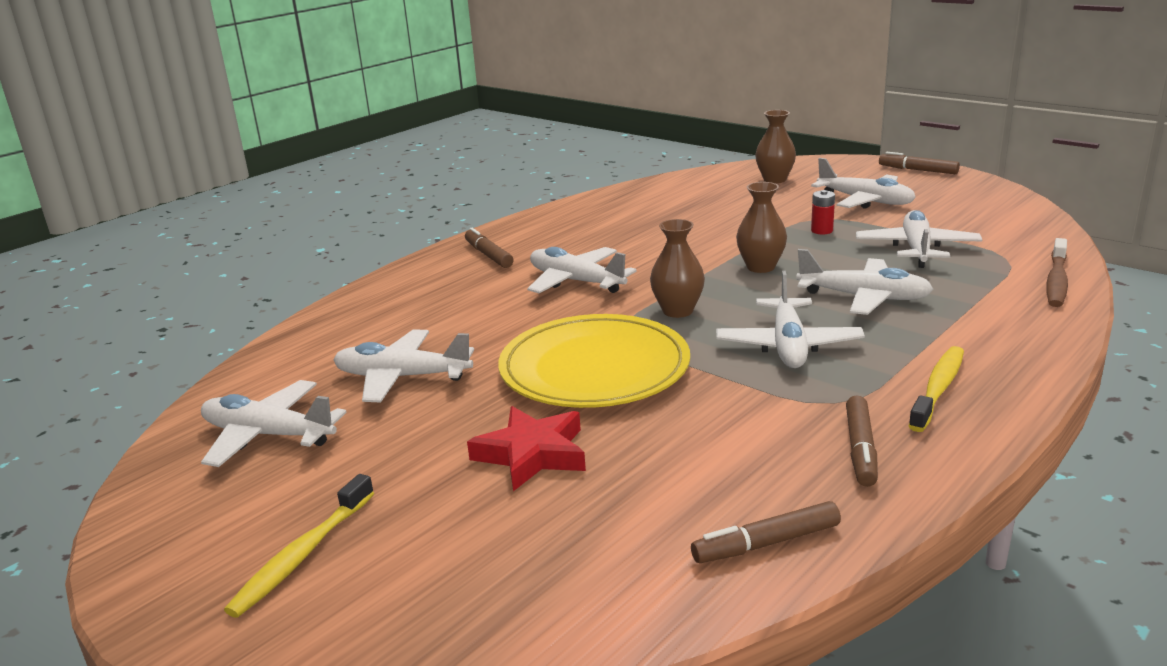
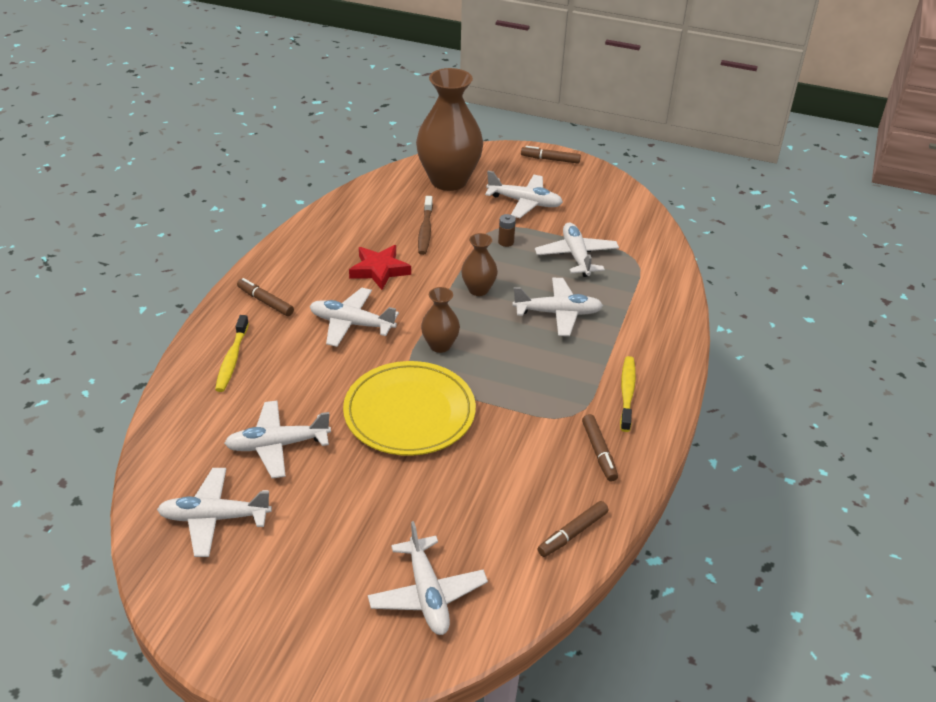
camera: 25 degrees left, 15 degrees up
yellow toothbrush [224,474,374,618] -> yellow toothbrush moved to [215,315,249,392]
red star [467,406,586,491] -> red star moved to [349,245,411,290]
white plane [716,271,865,368] -> white plane moved to [368,521,488,635]
brown vase [755,110,796,183] -> brown vase [416,68,483,191], size x2.09
red battery [811,190,835,234] -> brown battery [498,214,516,247]
brown toothbrush [1046,238,1068,307] -> brown toothbrush moved to [418,196,433,255]

